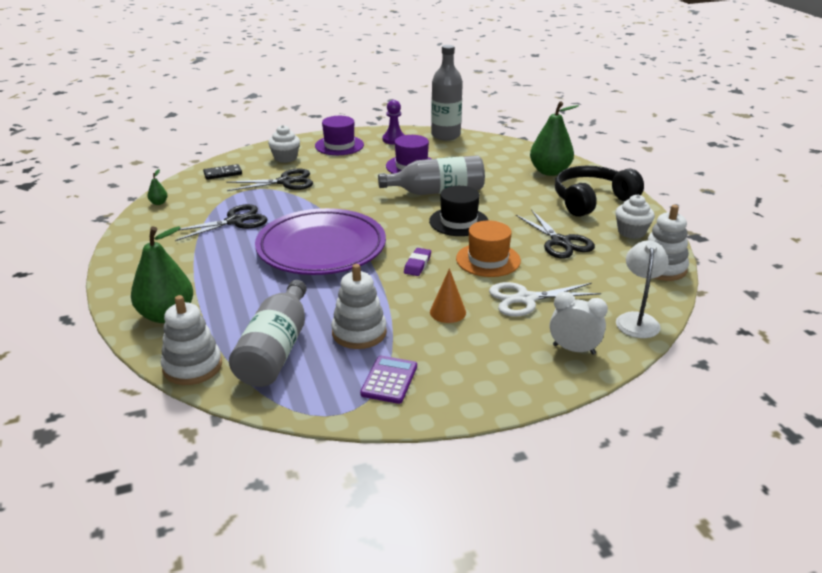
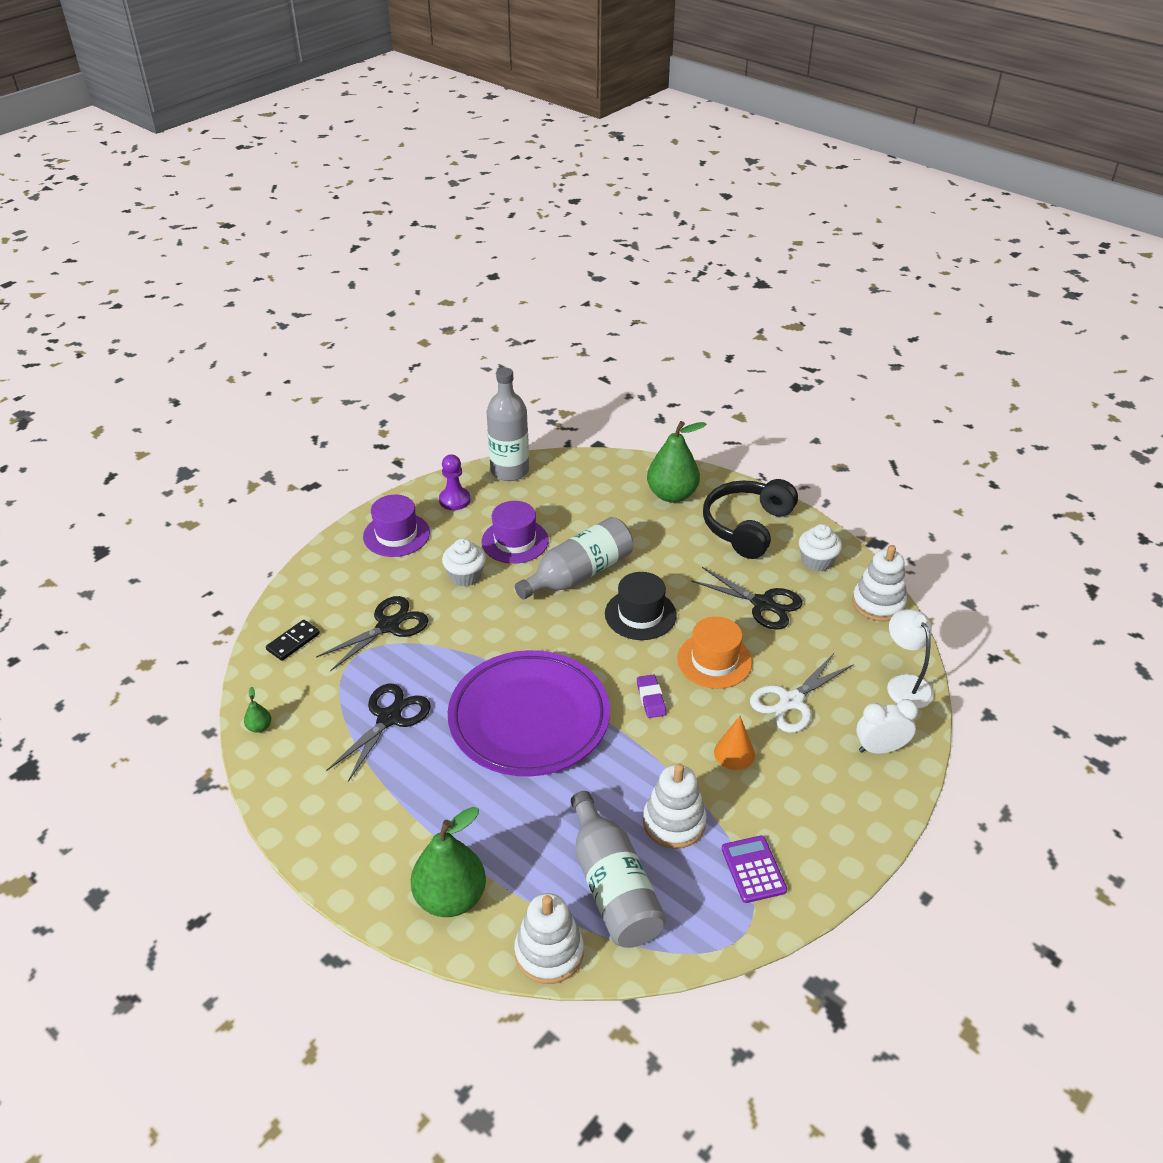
camera: 30 degrees left, 10 degrees up
white cupcake [268,125,300,163] -> white cupcake moved to [442,538,486,586]

